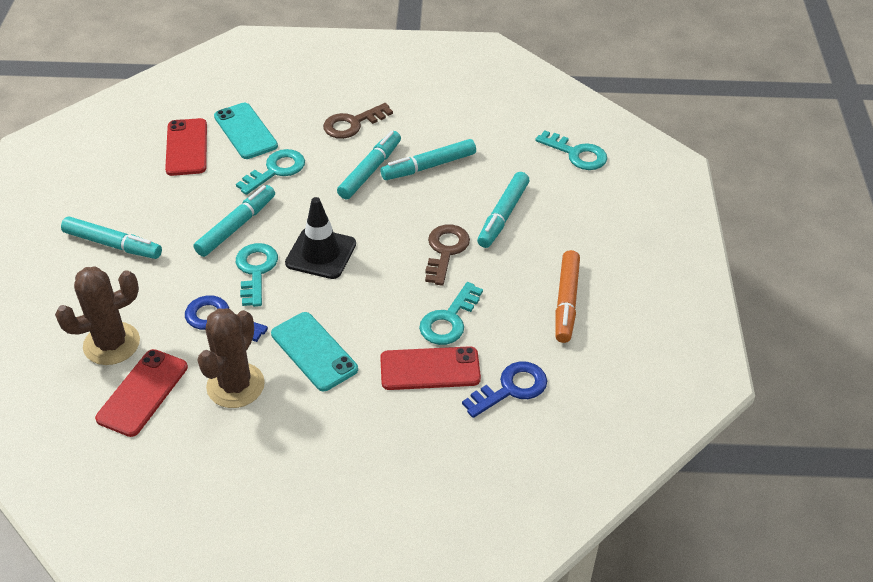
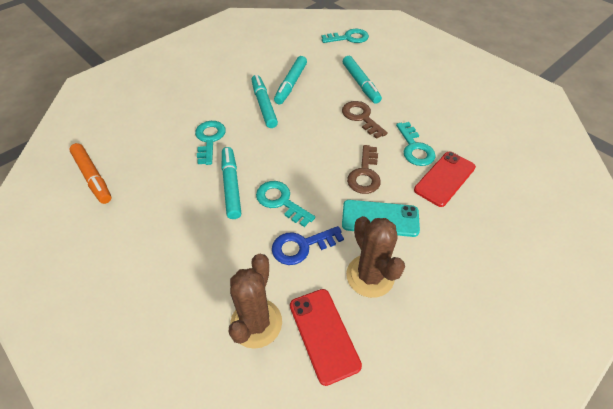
camera: 45 degrees left, 5 degrees up
turquoise marker [61,217,162,259] -> none
red phone [165,118,207,176] -> none
turquoise phone [214,103,278,159] -> none
black traffic cone [285,197,356,279] -> none
brown key [323,103,393,139] -> brown key moved to [347,145,381,194]
blue key [462,361,547,418] -> none
orange marker [555,250,580,343] -> orange marker moved to [69,143,112,204]

